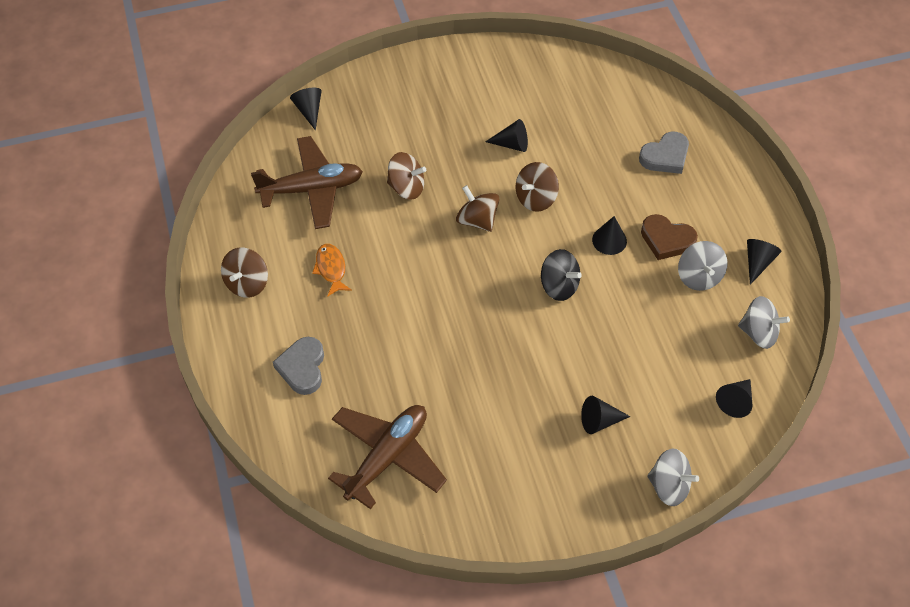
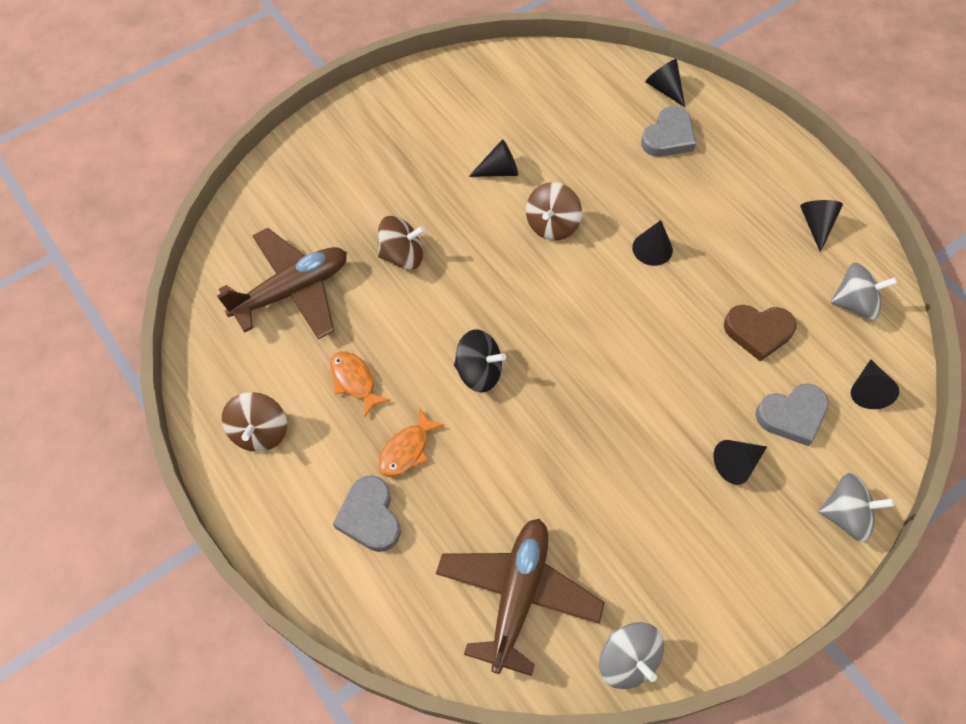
camera: 20 degrees left, 5 degrees up
black cone [290,88,321,130] -> black cone moved to [645,59,685,107]
brown spinning top [456,185,499,232] -> none
black spinning top [541,249,582,301] -> black spinning top moved to [454,329,506,393]
brown heart [641,214,698,260] -> brown heart moved to [724,305,797,361]
grey spinning top [678,241,728,291] -> grey spinning top moved to [599,622,664,689]
none -> orange fish [378,409,444,477]
none -> grey heart [756,384,829,446]

